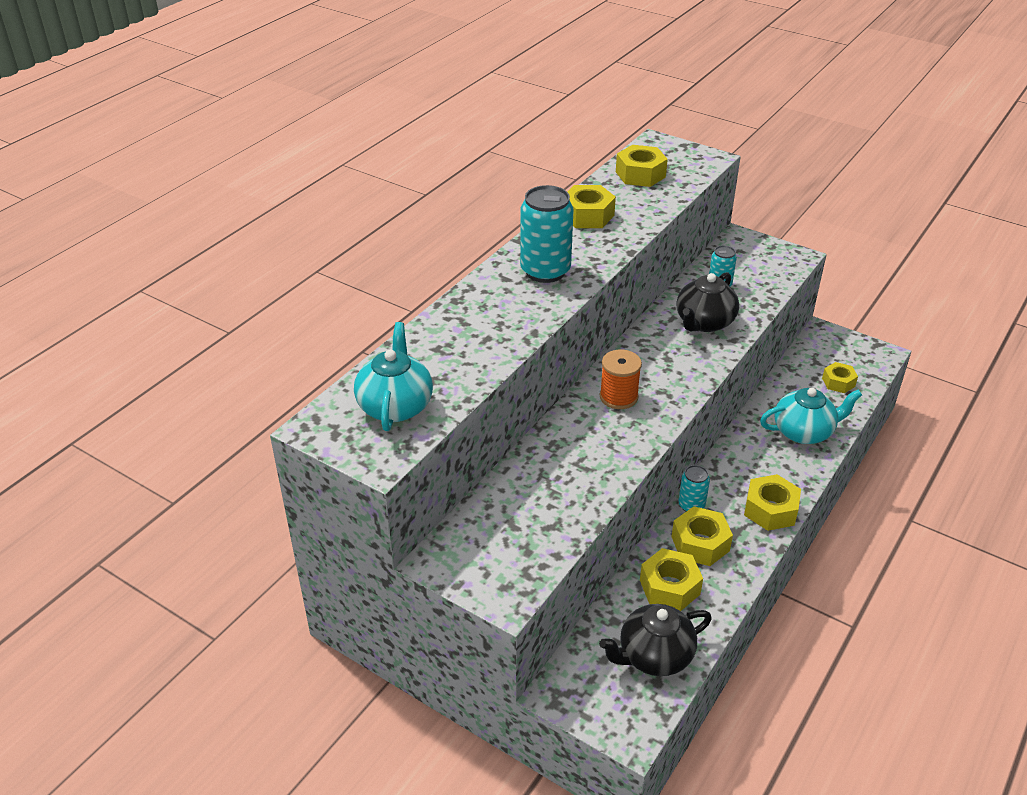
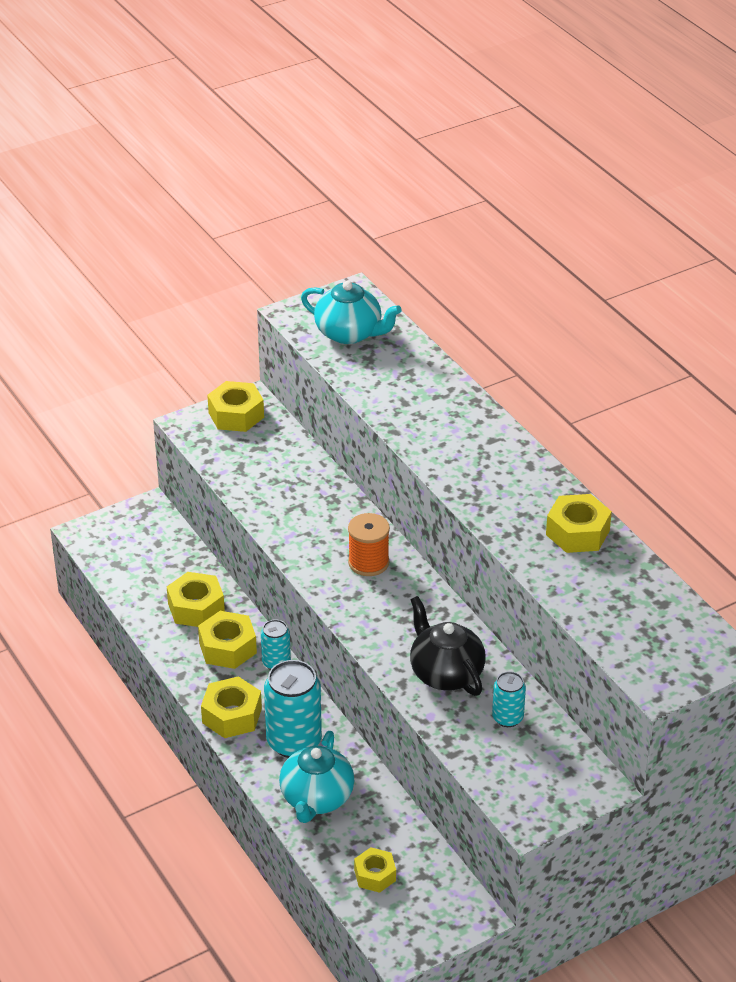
camera: 115 degrees right, 0 degrees up
turquoise can [520,185,573,283] -> turquoise can moved to [264,660,322,758]
black teapot [599,604,712,676] -> none
yellow nut [616,145,668,187] -> yellow nut moved to [207,381,264,432]

